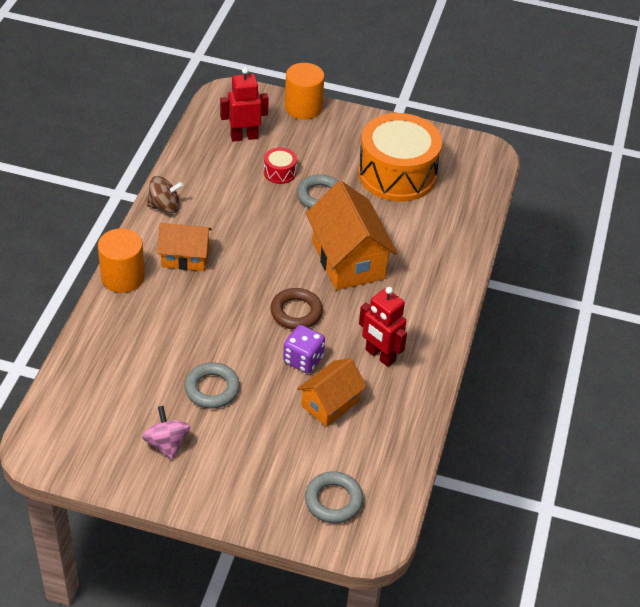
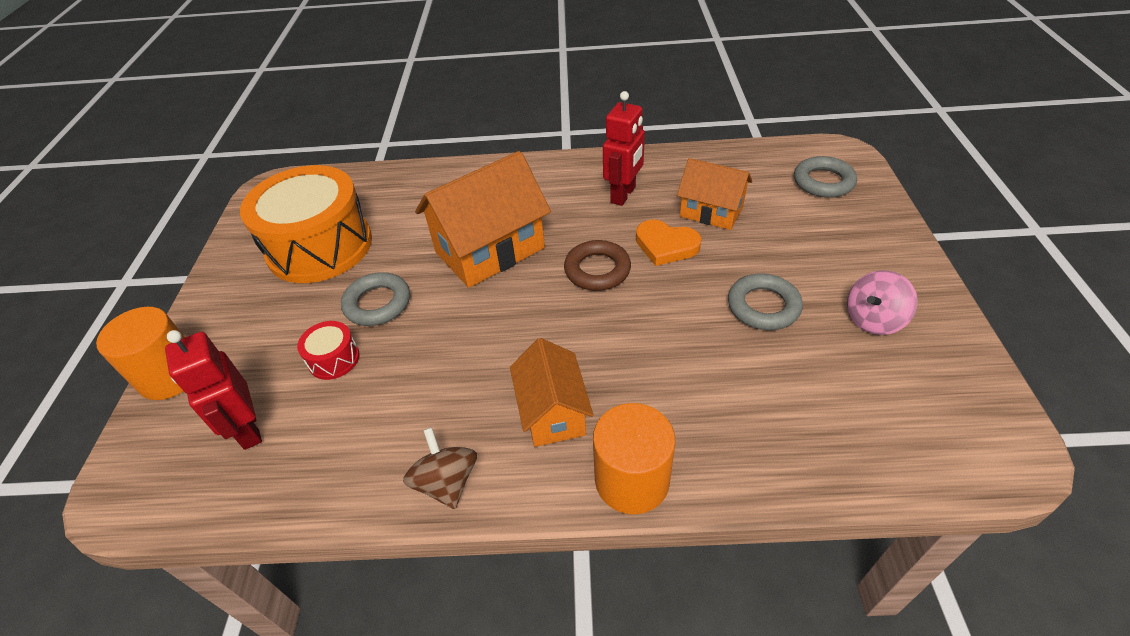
camera: 100 degrees left, 0 degrees up
purple dice [283,325,325,373] -> orange heart [636,220,702,266]

